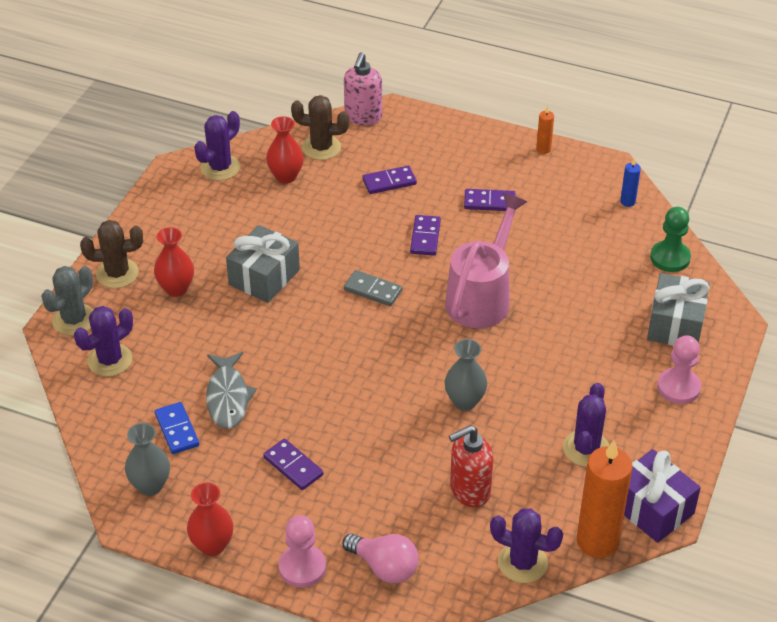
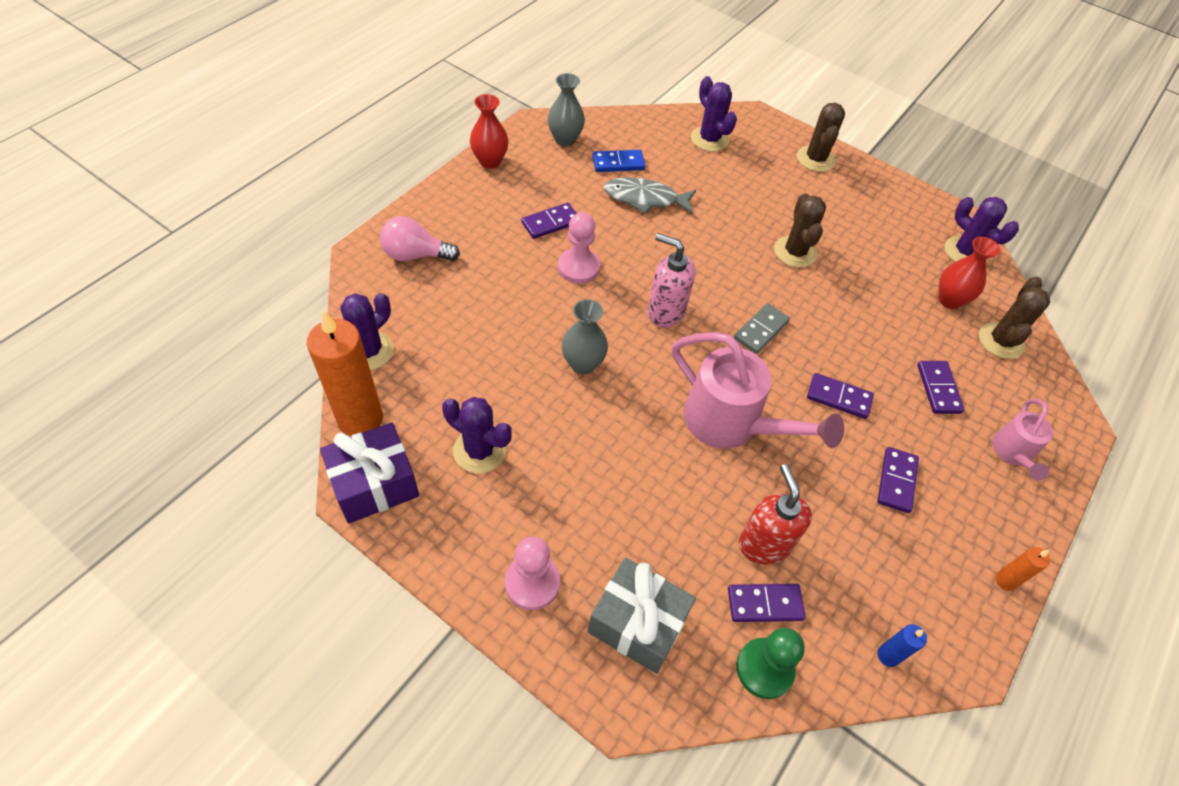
camera: 100 degrees right, 10 degrees up
grey cactus [41,266,93,335] -> none
red vase [154,227,194,297] -> none
grey gift [226,225,300,303] -> brown cactus [774,194,826,268]
pink pawn [278,515,326,588] -> pink pawn moved to [558,212,600,284]
pink light bulb [342,533,419,583] -> pink light bulb turned 45 degrees clockwise [380,216,460,261]
pink soap dispenser [344,52,382,125] -> pink soap dispenser moved to [648,233,695,328]
red soap dispenser [449,425,493,507] -> red soap dispenser moved to [739,464,812,564]
none -> purple domino [728,584,806,622]
none -> pink watering can [992,399,1053,480]

